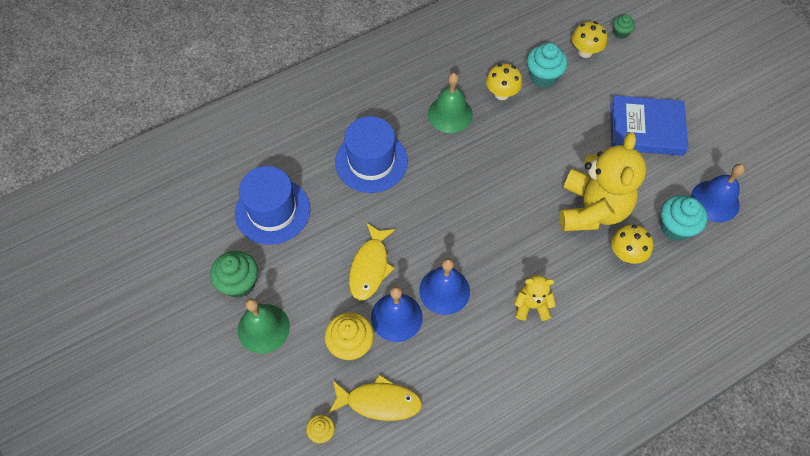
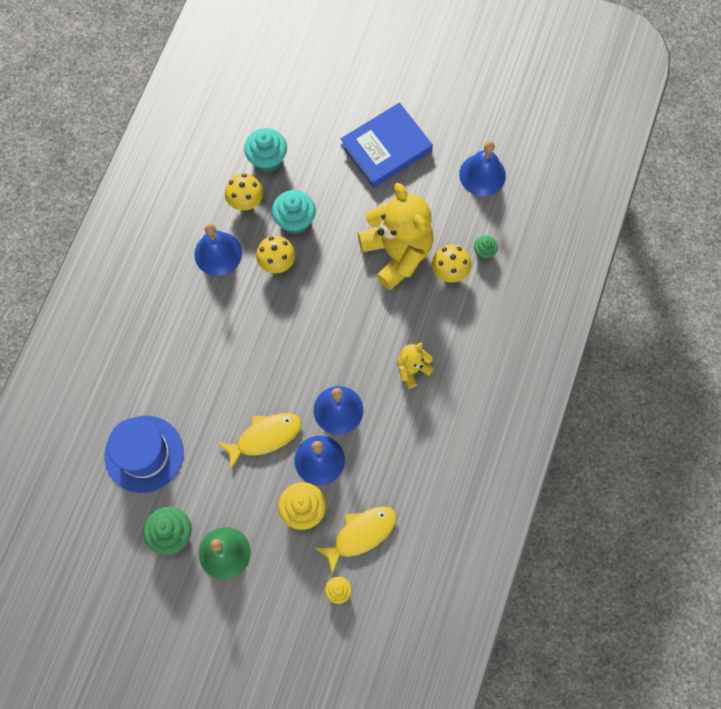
camera: 40 degrees left, 10 degrees up
blue hat [335,116,408,193] -> none
yellow fish [349,223,395,300] -> yellow fish turned 90 degrees counterclockwise [218,413,302,470]
green bell [428,73,473,133] -> blue bell [194,224,242,276]
yellow mushroom [572,21,608,58] -> yellow mushroom moved to [256,235,295,273]
green cupcake [613,14,635,39] -> green cupcake moved to [474,235,498,260]
turquoise cupcake [660,195,707,241] -> turquoise cupcake moved to [272,190,316,234]

